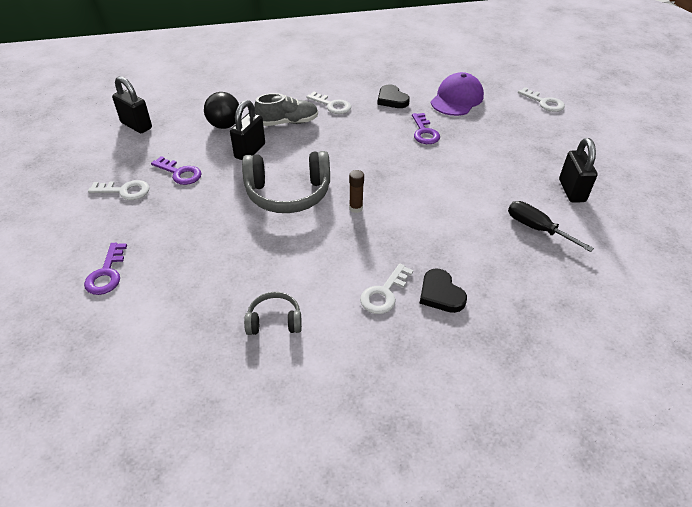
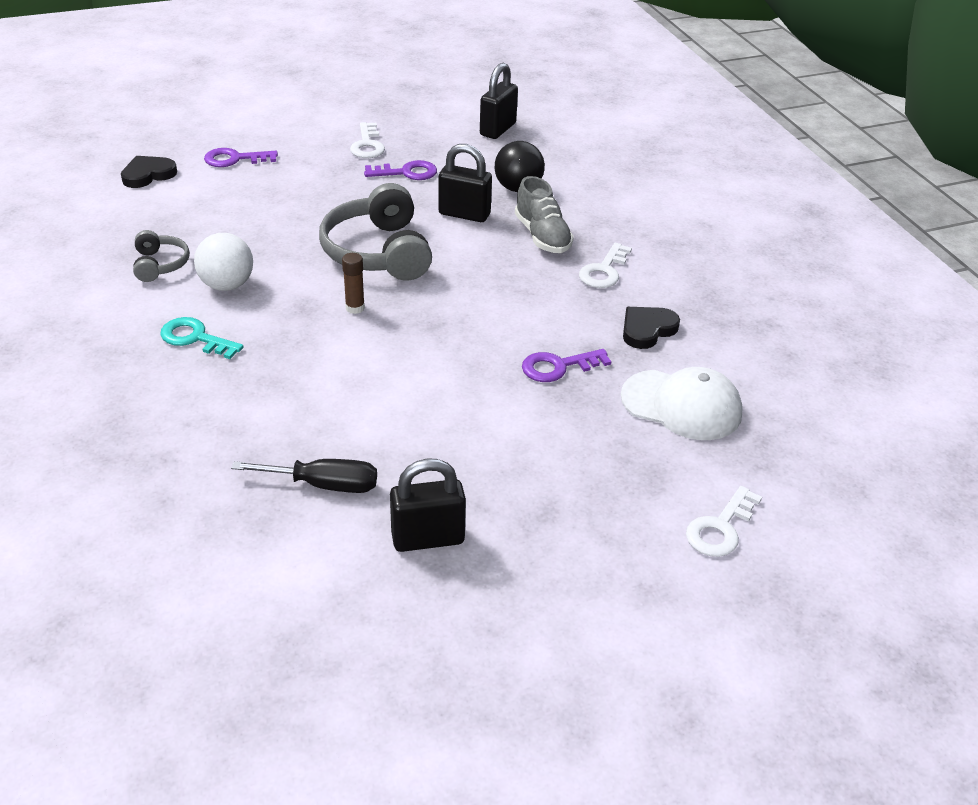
camera: 80 degrees right, 5 degrees down
purple key [151,156,202,185] -> purple key turned 120 degrees counterclockwise [364,160,437,180]
white key [360,263,413,314] -> turquoise key [160,317,244,359]
black heart [420,269,467,313] -> black heart moved to [121,156,177,188]
purple cap [431,72,484,116] -> white cap [621,367,743,440]
black screwdriver [508,201,594,252] -> black screwdriver turned 60 degrees clockwise [231,459,377,493]
none -> white ball [194,233,253,291]

